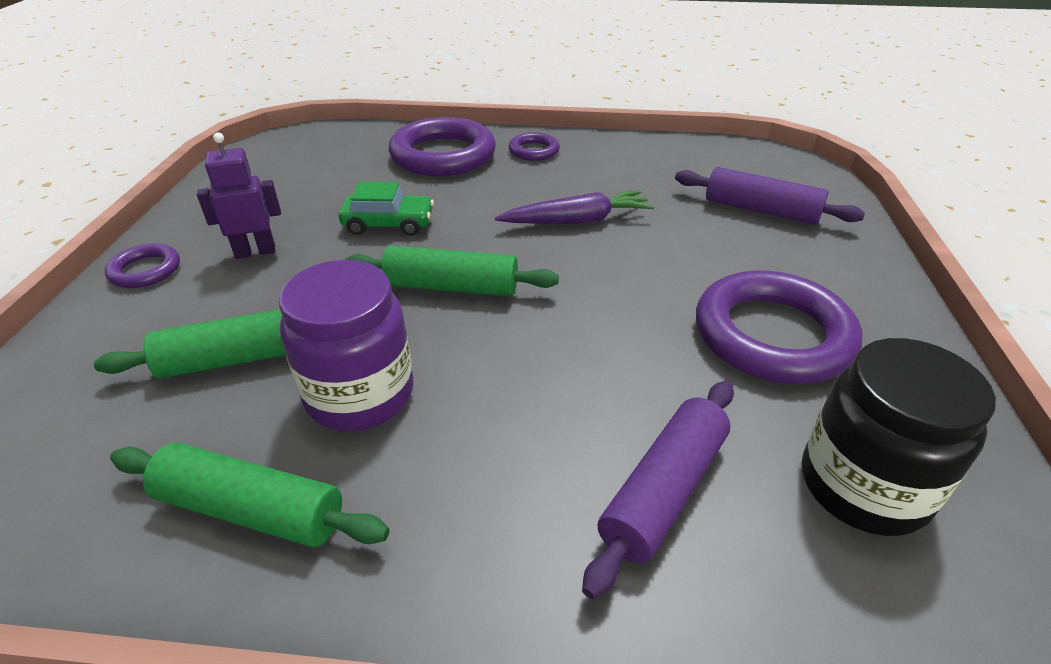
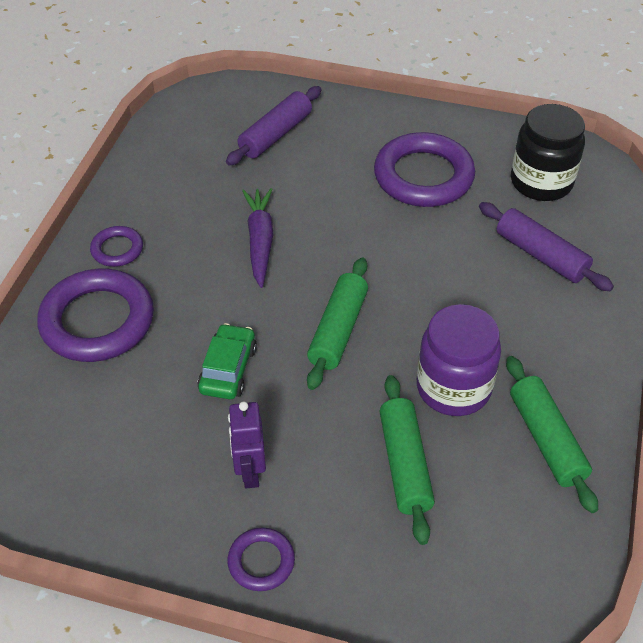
camera: 80 degrees left, 10 degrees up
green rolling pin [110,443,389,547] -> green rolling pin turned 45 degrees counterclockwise [506,356,598,513]

